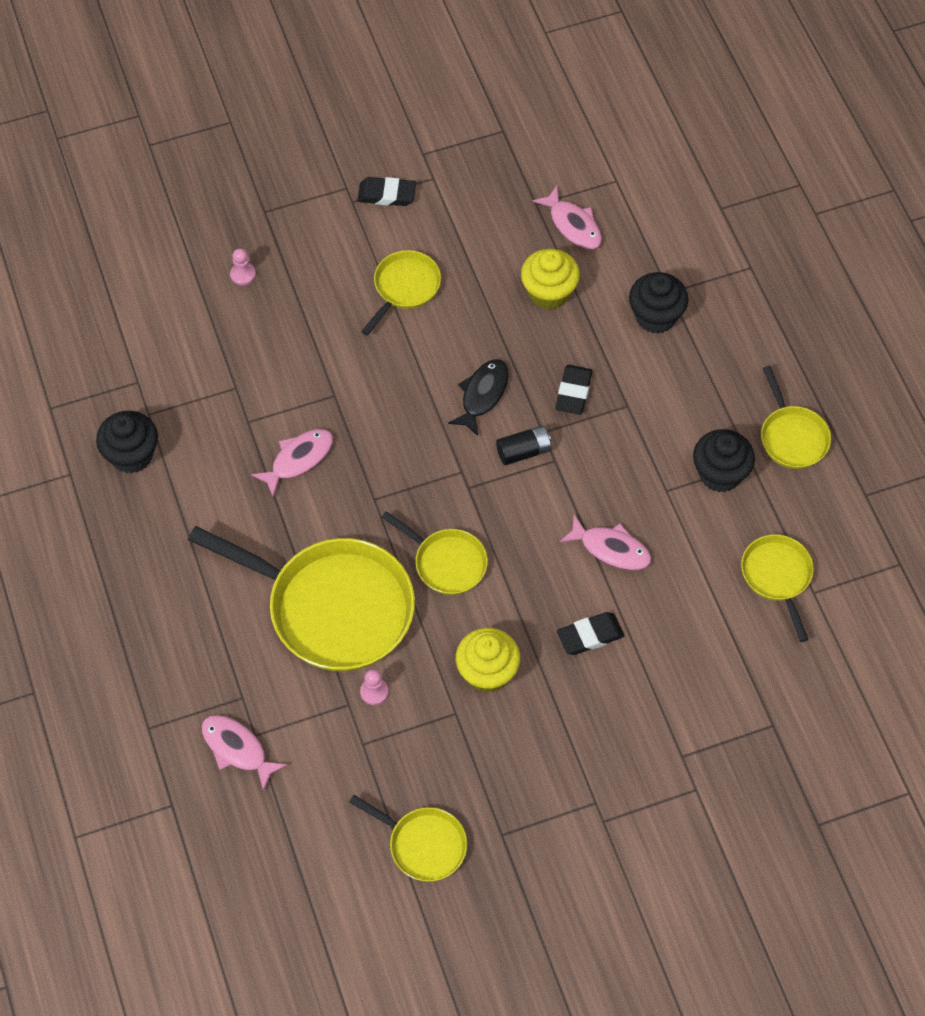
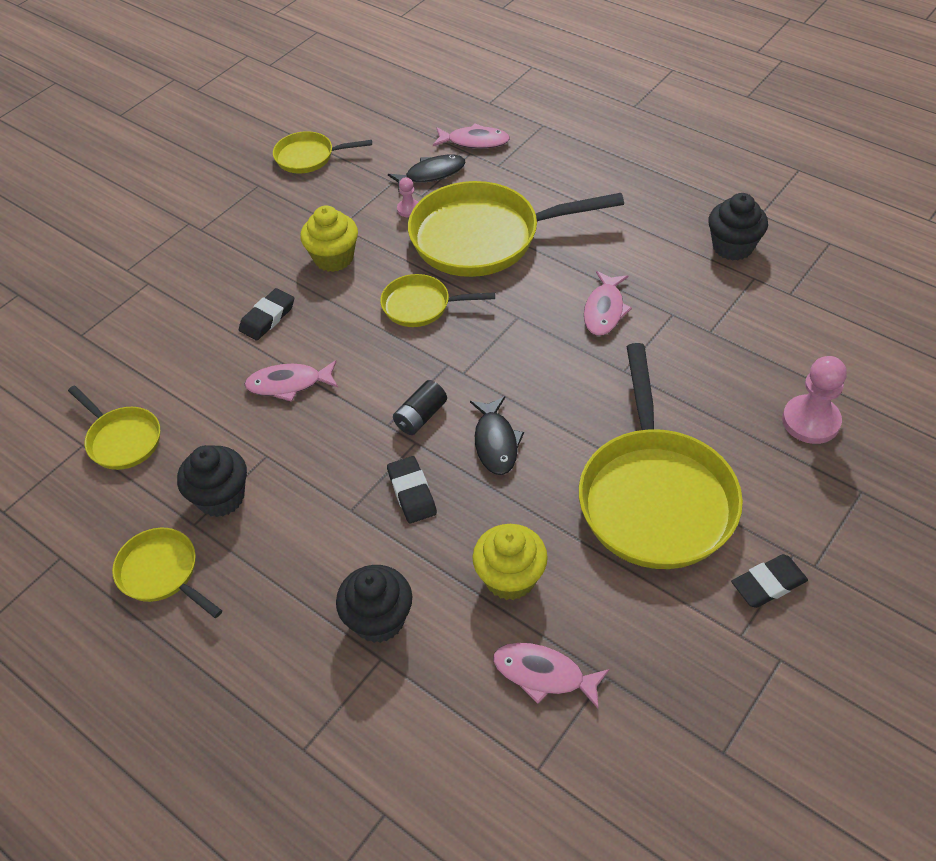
camera: 150 degrees right, 10 degrees down
pink pawn [230,248,256,285] -> pink pawn [782,356,847,444], size x1.95
yellow pan [361,250,441,336] -> yellow pan [579,343,743,569], size x1.98
none -> black fish [388,155,466,192]

